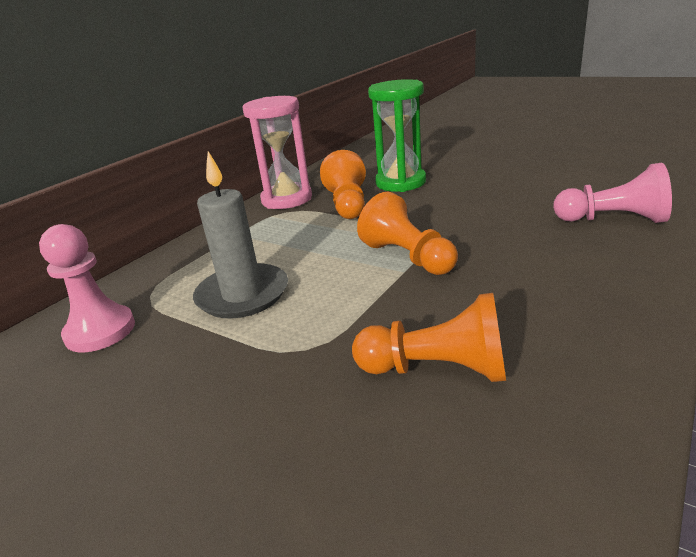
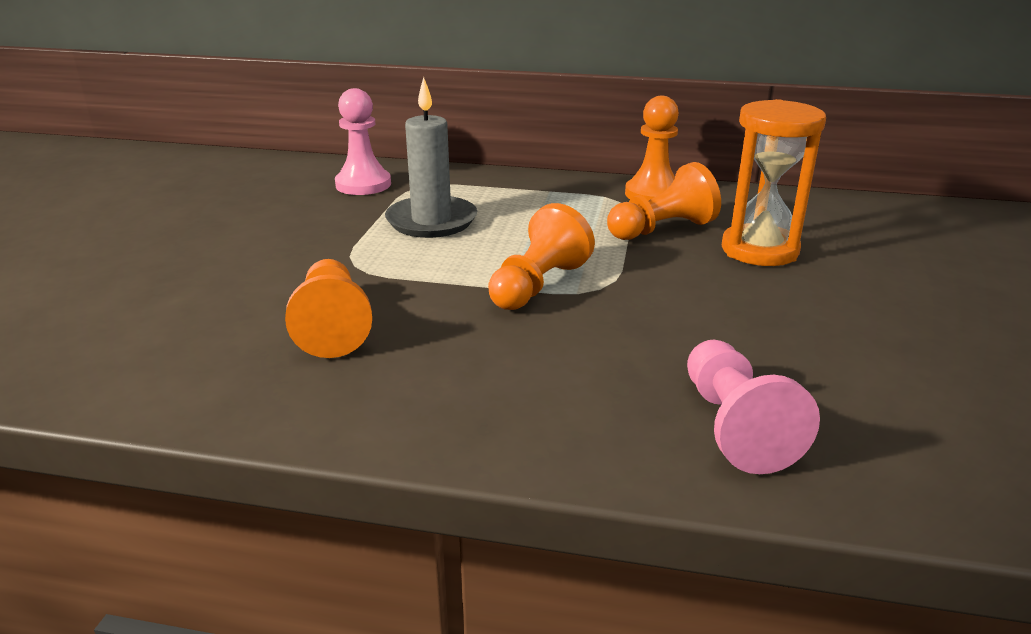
camera: 65 degrees right, 0 degrees up
pink hourglass [243,96,312,209] -> orange pawn [625,96,679,201]
green hourglass [368,79,426,192] -> orange hourglass [722,99,826,266]

